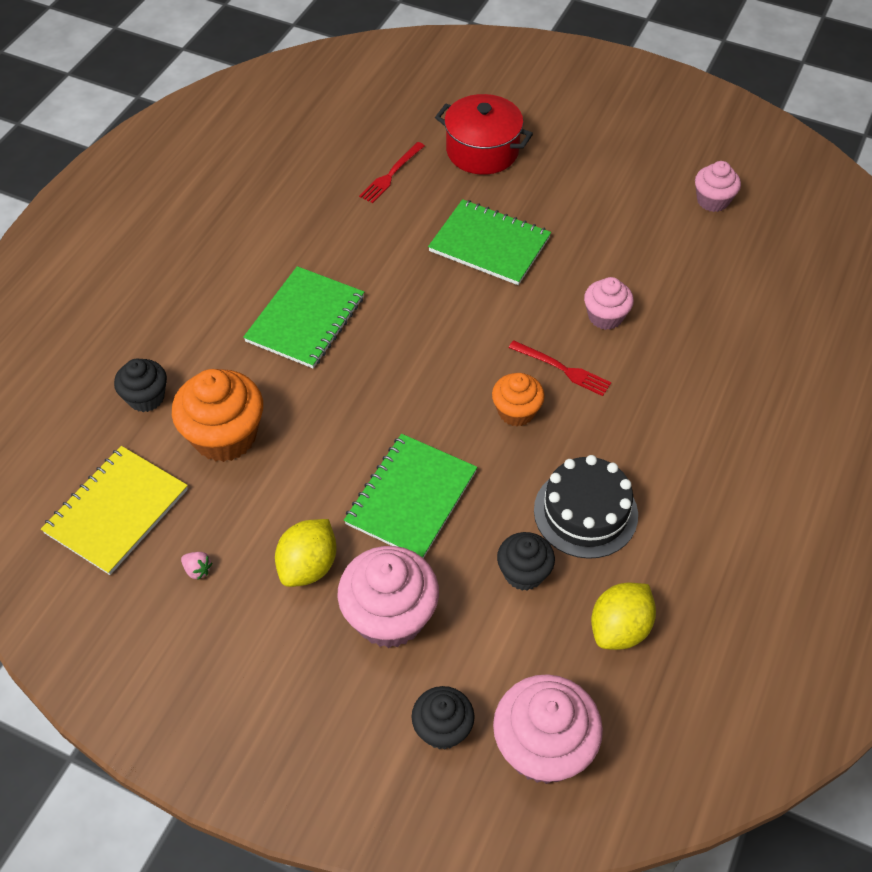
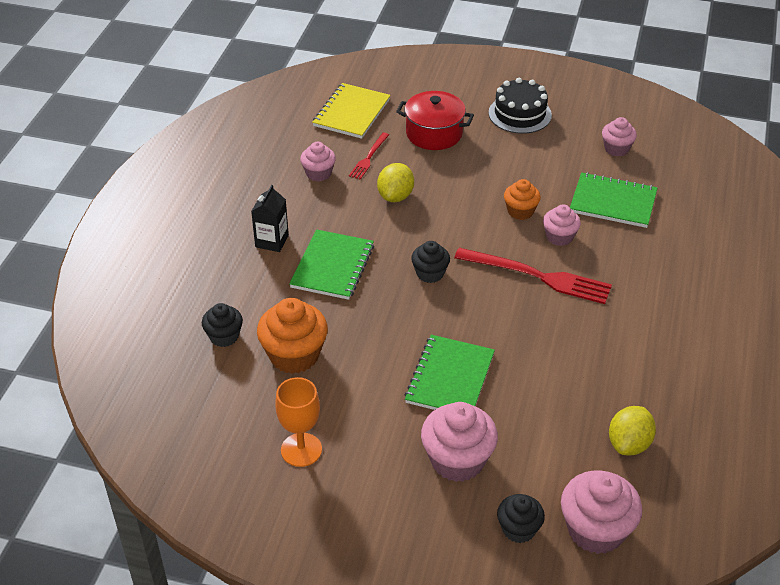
camera: 10 degrees left, 10 degrees down
yellow notebook [41,446,188,575] -> yellow notebook moved to [312,83,391,139]
pink strawberry [181,552,212,580] -> orange goblet [275,377,322,467]
yellow lemon [275,519,337,587] -> yellow lemon moved to [377,163,414,202]
green notebook [428,199,551,285] -> green notebook moved to [570,172,657,228]
orange cupcake [492,373,545,426] -> orange cupcake moved to [504,179,541,220]
black cupcake [497,532,555,591] -> black cupcake moved to [411,241,450,283]
red fork [509,340,611,396] -> red fork [454,248,612,304], size x1.90
black cake [534,455,638,559] -> black cake moved to [489,78,552,134]
none -> black carton [251,185,289,252]
none -> pink cupcake [300,142,336,181]

